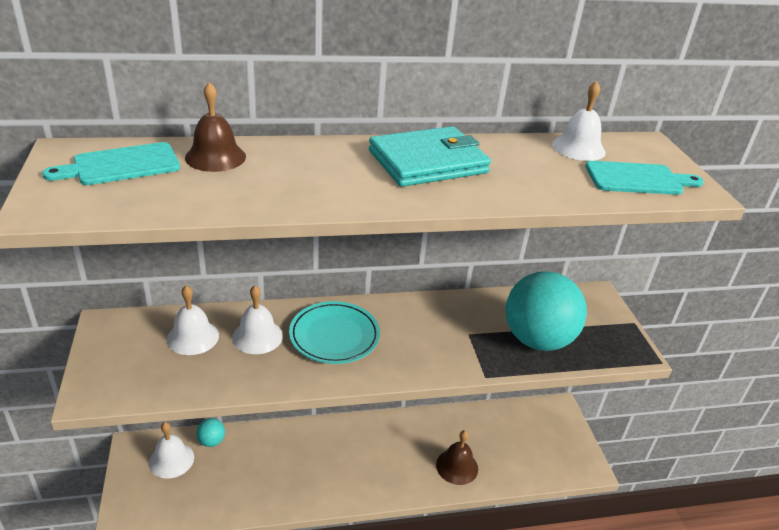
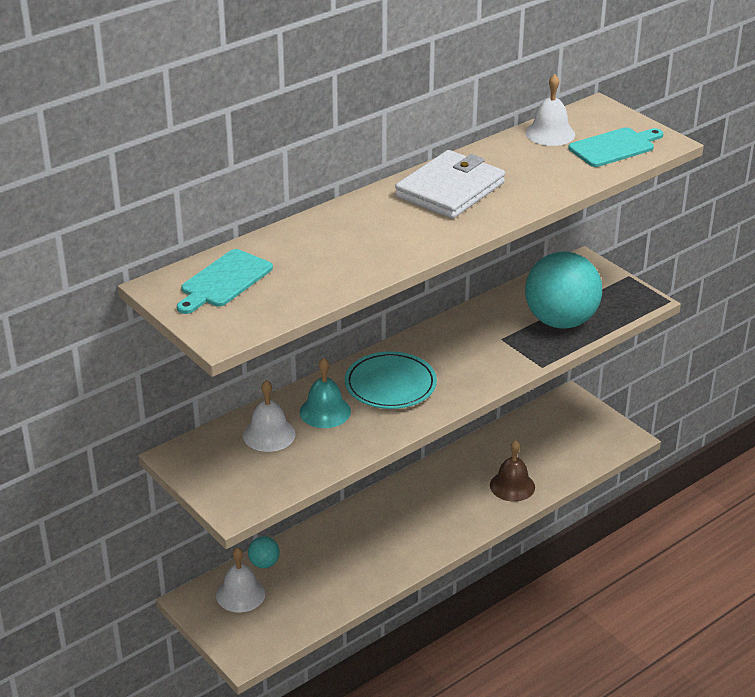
camera: 25 degrees left, 0 degrees up
brown bell [185,82,246,172] -> none
white bell [232,285,283,354] -> turquoise bell [299,358,351,428]
turquoise wallet [369,126,491,187] -> white wallet [395,150,505,219]

